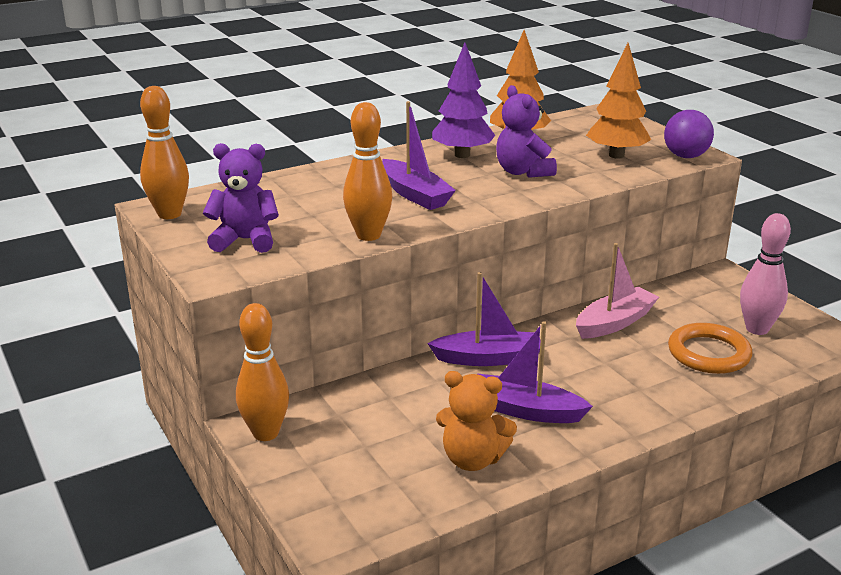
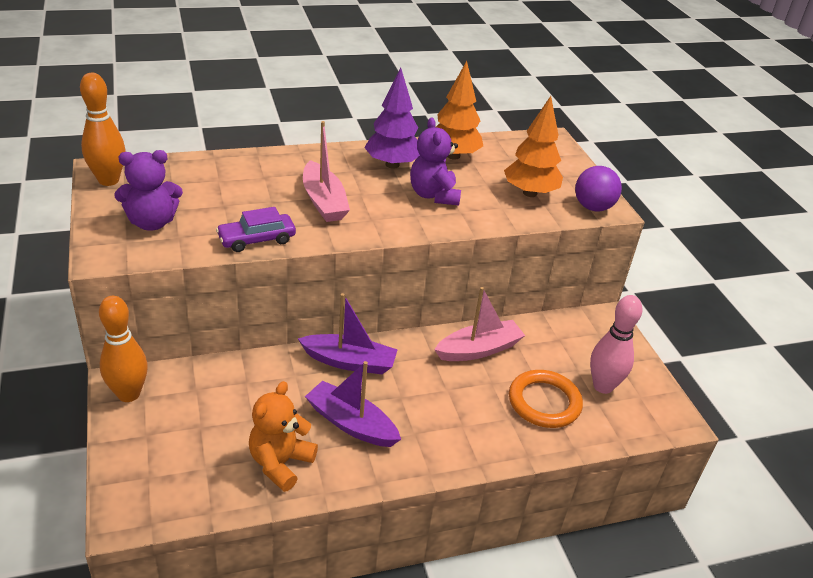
camera: 10 degrees right, 10 degrees up
purple teddy bear [203,143,279,253] -> purple teddy bear turned 150 degrees clockwise [114,150,183,231]
orange bowling pin [343,102,392,241] -> purple car [216,207,296,252]
purple boat [382,101,456,210] -> pink boat [303,121,350,222]
orange teddy bear [436,371,517,471] -> orange teddy bear turned 90 degrees clockwise [249,381,318,492]

